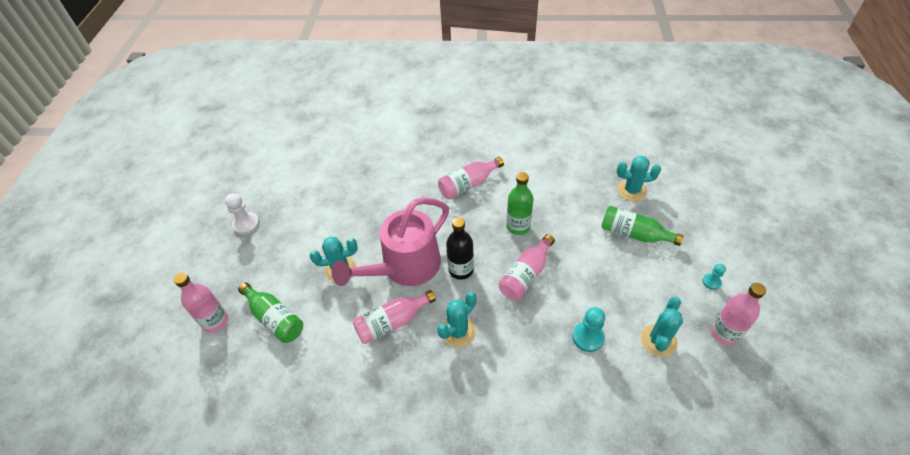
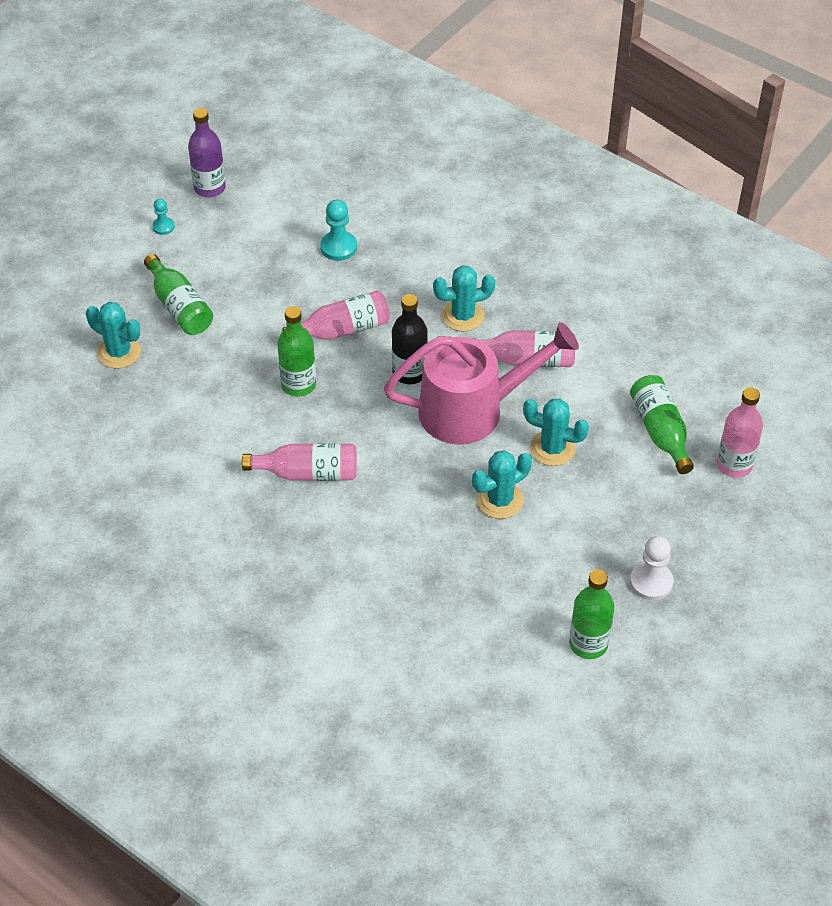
camera: 150 degrees left, 0 degrees up
turquoise cactus [641,297,683,357] -> turquoise cactus moved to [472,450,532,519]
pink bottle [711,283,766,345] -> purple bottle [188,108,226,197]
none -> green bottle [569,569,614,659]

